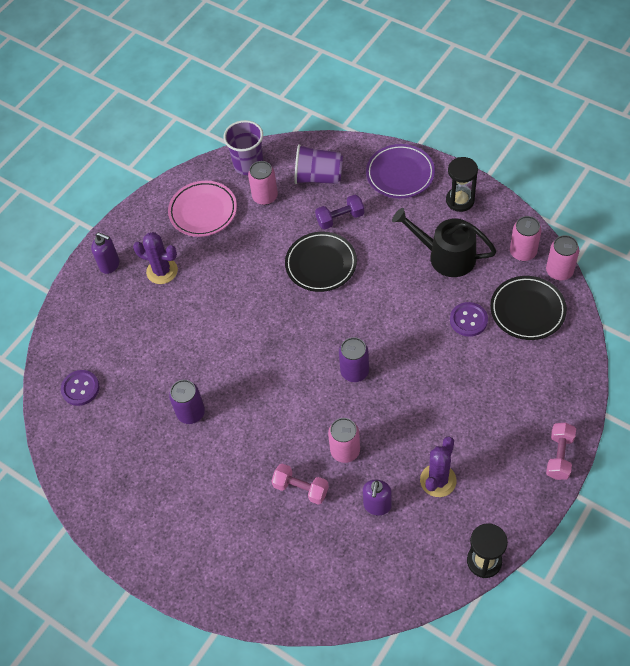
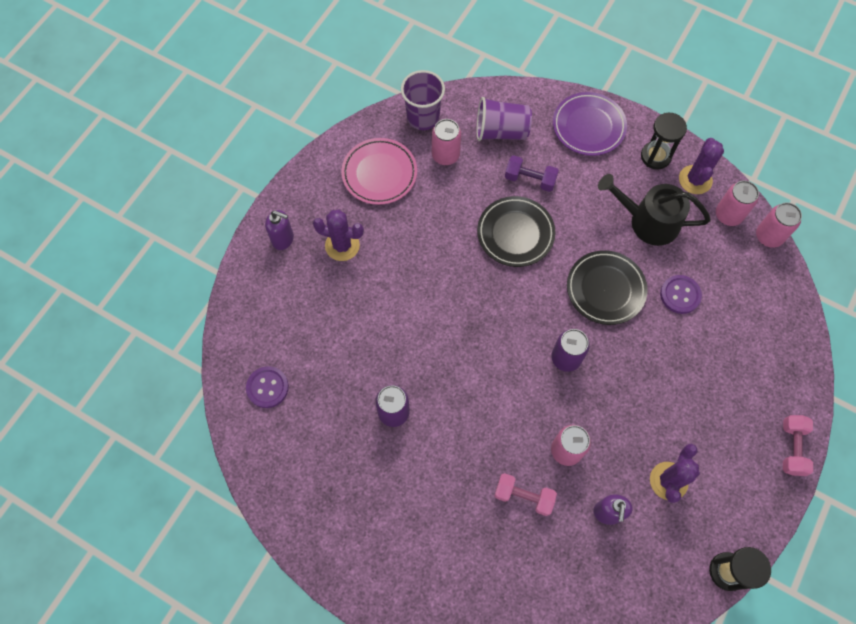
camera: 10 degrees left, 10 degrees up
purple dumbbell [315,195,364,229] -> purple dumbbell turned 45 degrees clockwise [505,155,559,192]
black plate [490,276,567,340] -> black plate moved to [567,250,648,325]
none -> purple cactus [679,138,724,194]

